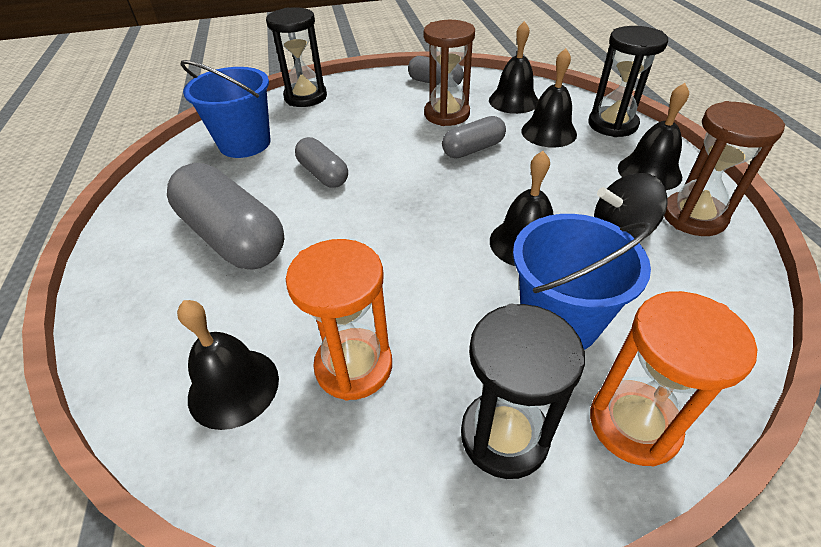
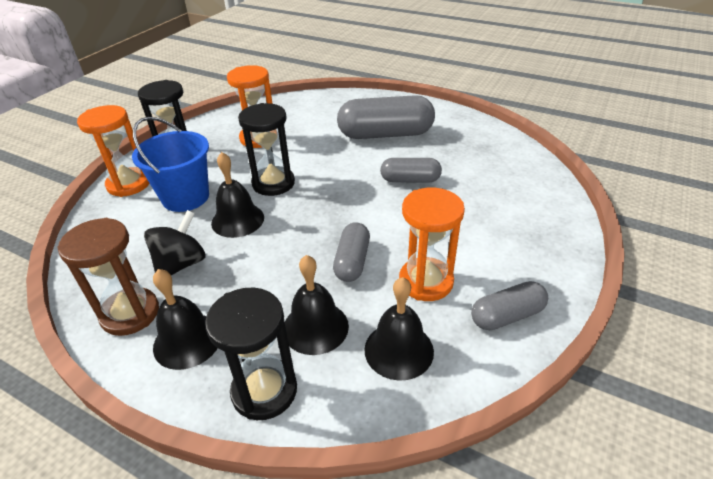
camera: 130 degrees right, 5 degrees down
black bell [177,300,279,430] -> none
blue bucket [180,60,270,158] -> none
black hourglass [266,7,327,107] -> black hourglass moved to [238,103,295,196]
brown hourglass [423,20,475,126] -> orange hourglass [399,188,465,301]

